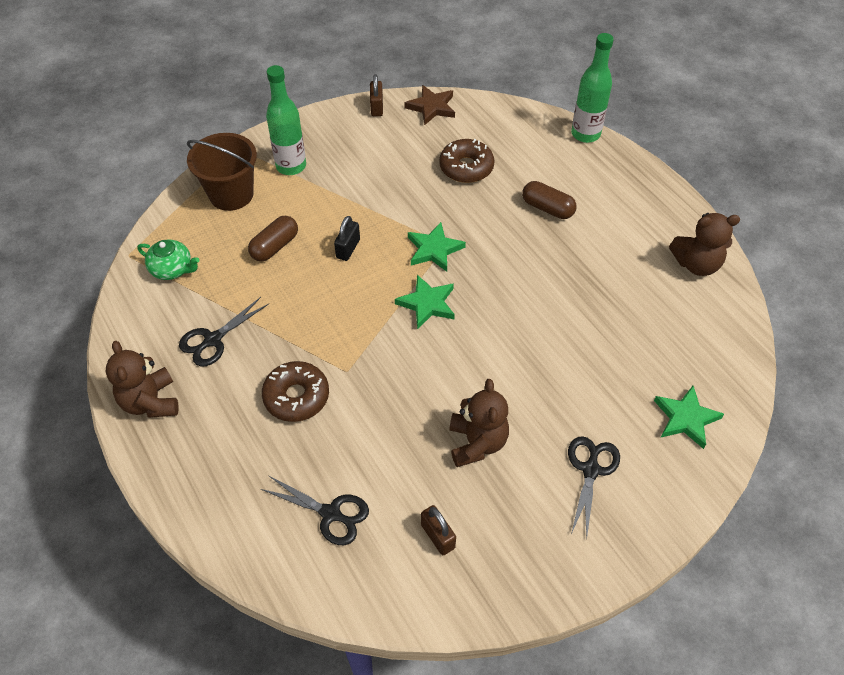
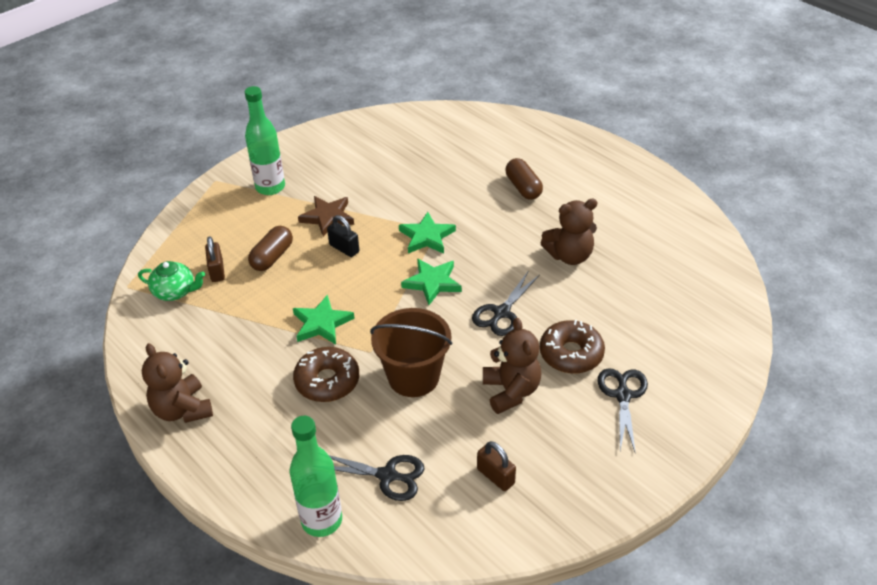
camera: 10 degrees left, 10 degrees down
black scissors [179,297,269,366] -> black scissors moved to [472,272,540,336]
brown bucket [187,133,257,211] -> brown bucket moved to [370,308,452,397]
black padlock [334,216,360,261] -> black padlock turned 60 degrees counterclockwise [327,215,359,257]
brown padlock [370,74,383,116] -> brown padlock moved to [205,237,225,282]
brown star [404,85,455,125] -> brown star moved to [298,196,354,237]
brown donut [439,139,495,183] -> brown donut moved to [540,320,605,374]
brown capsule [522,181,576,219] -> brown capsule turned 45 degrees clockwise [505,158,543,200]
green bottle [571,33,614,143] -> green bottle moved to [289,416,342,537]
green star [654,386,724,449] -> green star moved to [293,294,355,345]
brown teddy bear [669,213,740,276] -> brown teddy bear moved to [540,199,598,265]

